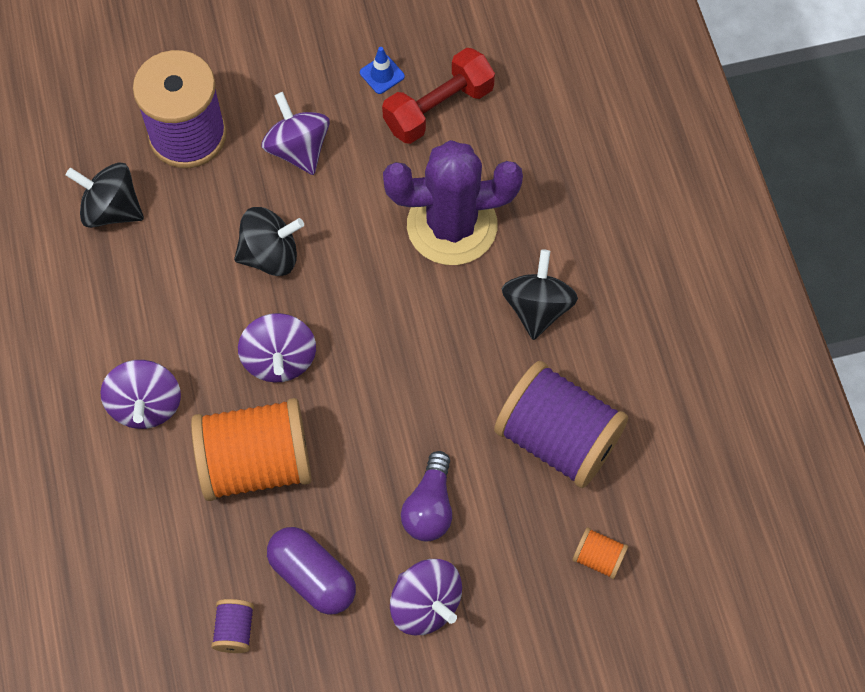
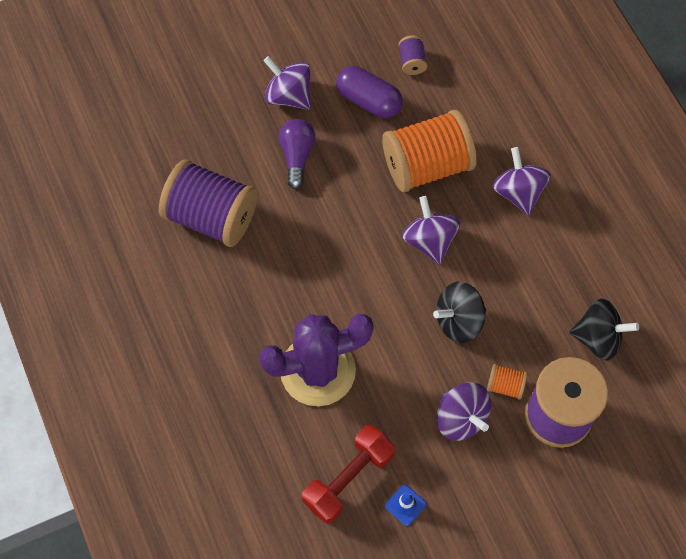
camera: 170 degrees right, 0 degrees up
black spinning top [502,249,578,340] -> none
orange spool [572,527,628,579] -> orange spool moved to [487,364,528,400]

